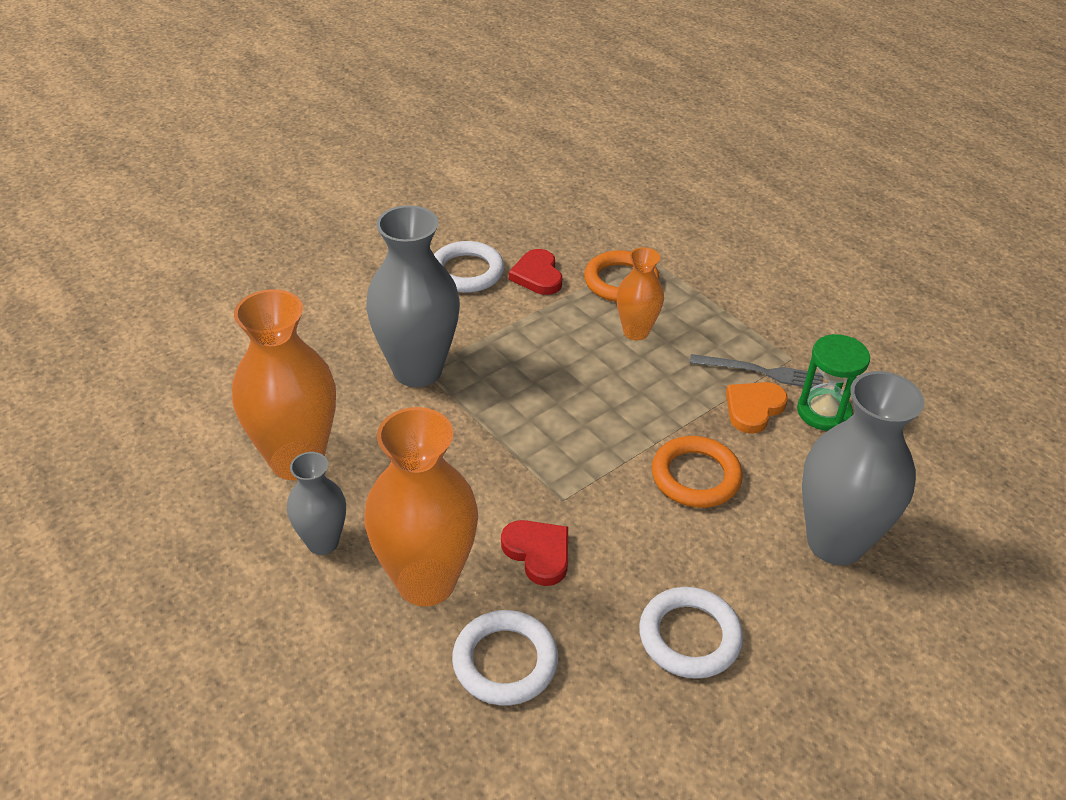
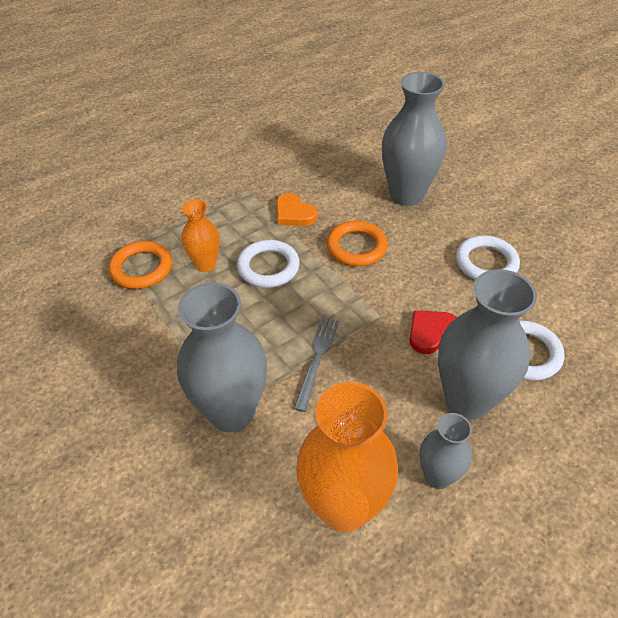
camera: 85 degrees left, 5 degrees up
orange vase [364,407,478,606] -> grey vase [438,269,537,420]
white ring [434,241,504,293] -> white ring moved to [237,240,300,288]
red heart [509,249,562,295] -> none
grey fork [690,354,823,388] -> grey fork moved to [294,317,339,412]
green hourglass [797,334,870,431] -> none

